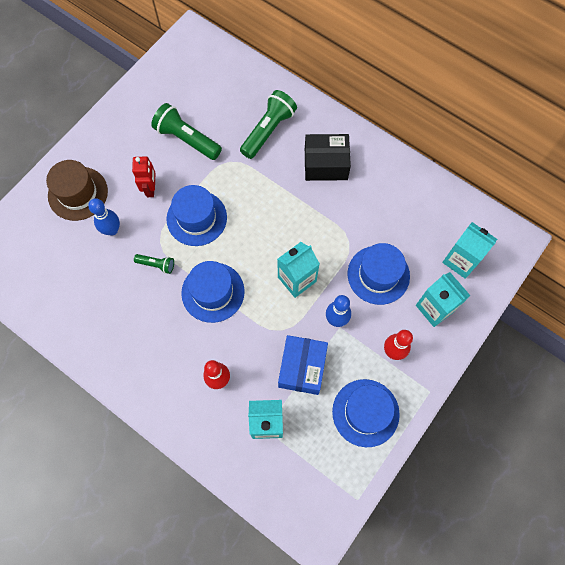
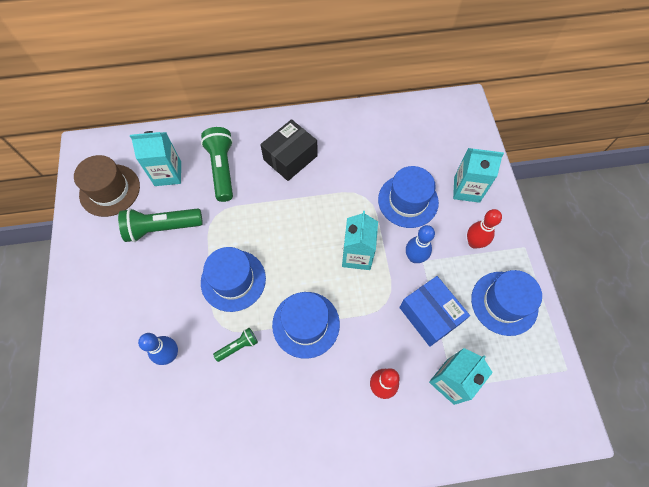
camera: 45 degrees left, 5 degrees down
brown hat [46,160,108,221] -> brown hat moved to [74,155,140,217]
red robot [132,156,155,197] -> none
turquoise carton [442,222,497,279] -> turquoise carton moved to [130,131,181,186]

